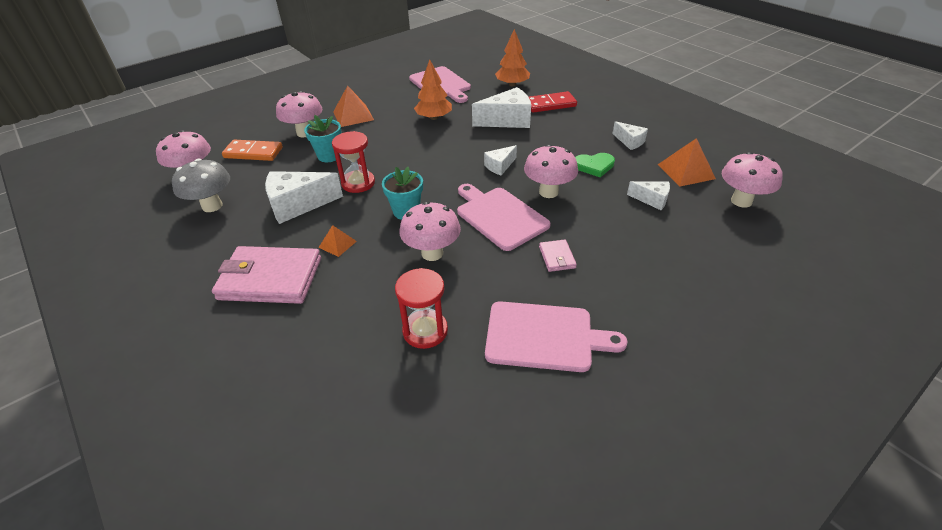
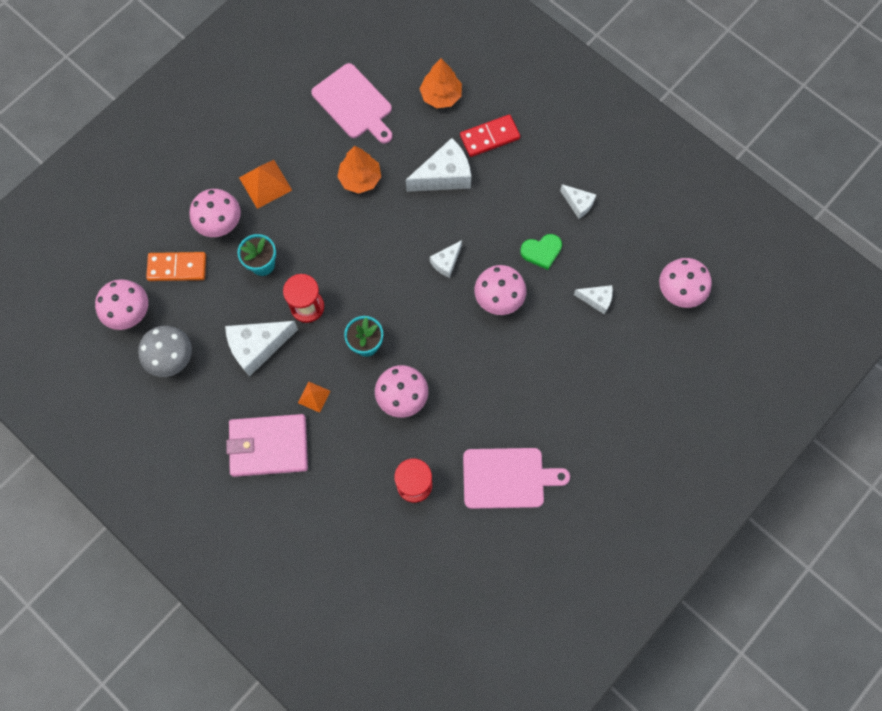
camera: 10 degrees left, 30 degrees up
pink cutting board [457,184,551,251] -> none
pink wallet [539,240,577,272] -> none
orange pyramid [657,138,716,187] -> none

